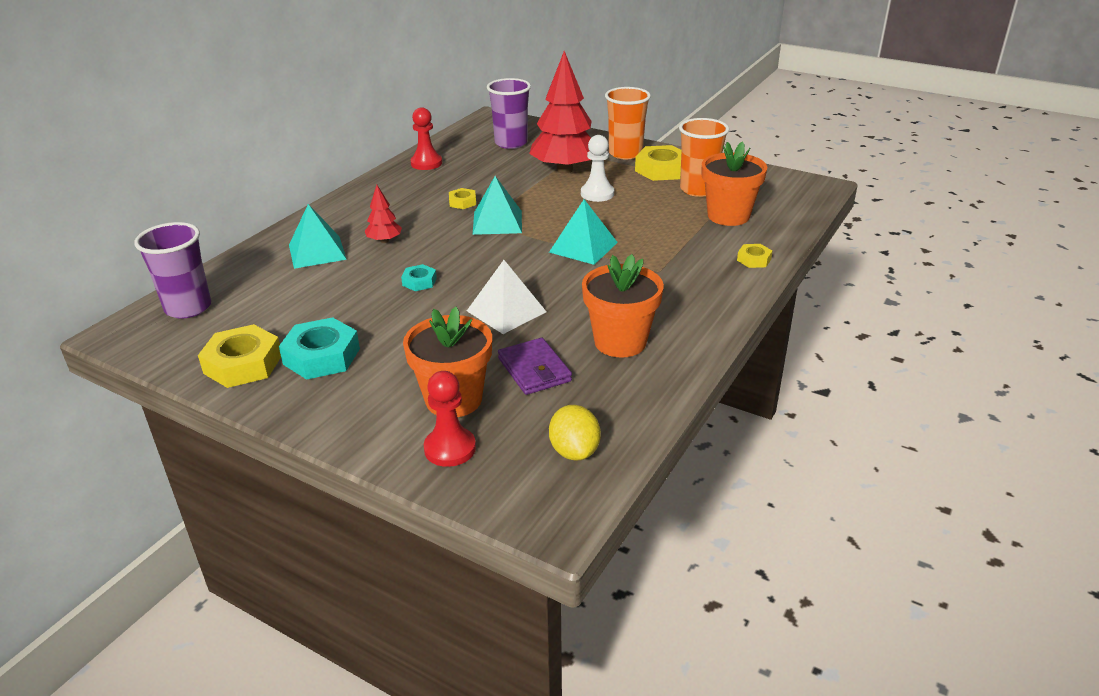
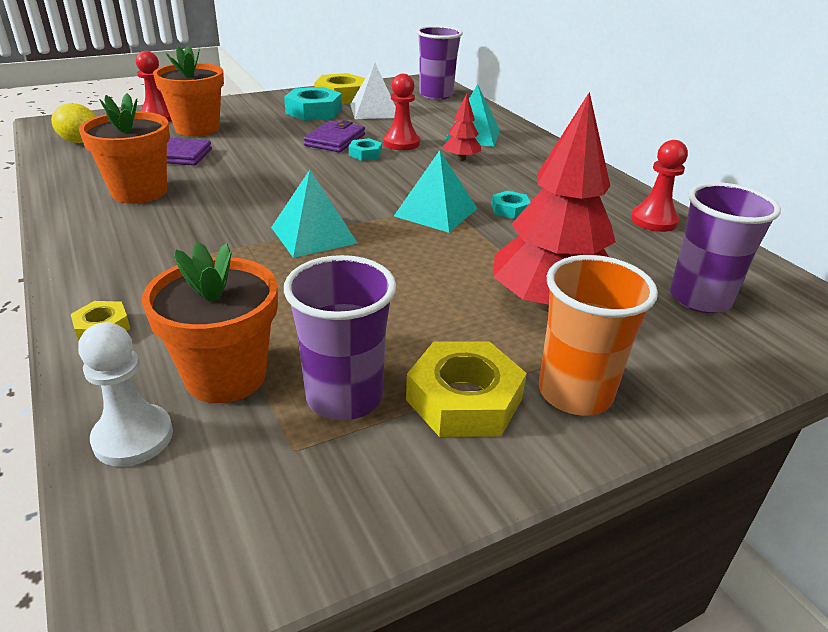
camera: 120 degrees right, 0 degrees up
yellow nut [449,188,476,209] -> turquoise nut [491,191,530,219]
white pyramid [467,260,546,334] -> white pyramid moved to [350,63,396,119]
white pawn [581,135,614,202] -> white pawn moved to [78,322,173,467]
orange cup [679,118,729,197] -> purple cup [284,255,396,420]
none -> purple wallet [303,120,365,152]
none -> red pawn [383,74,420,150]

